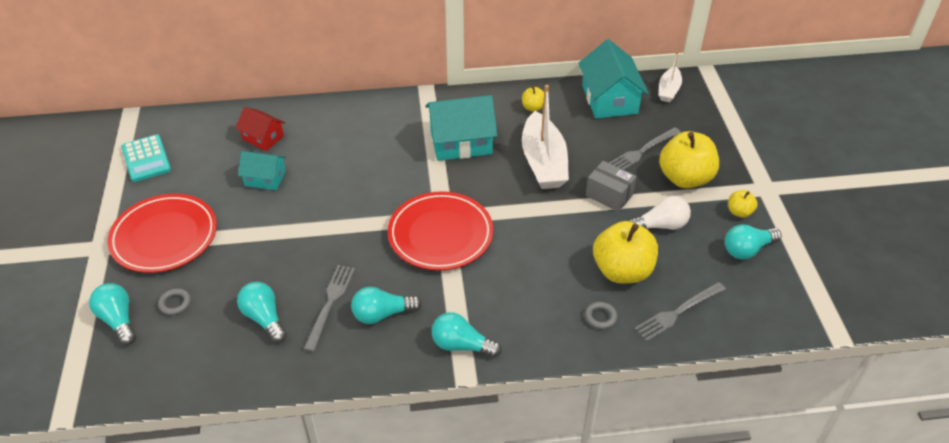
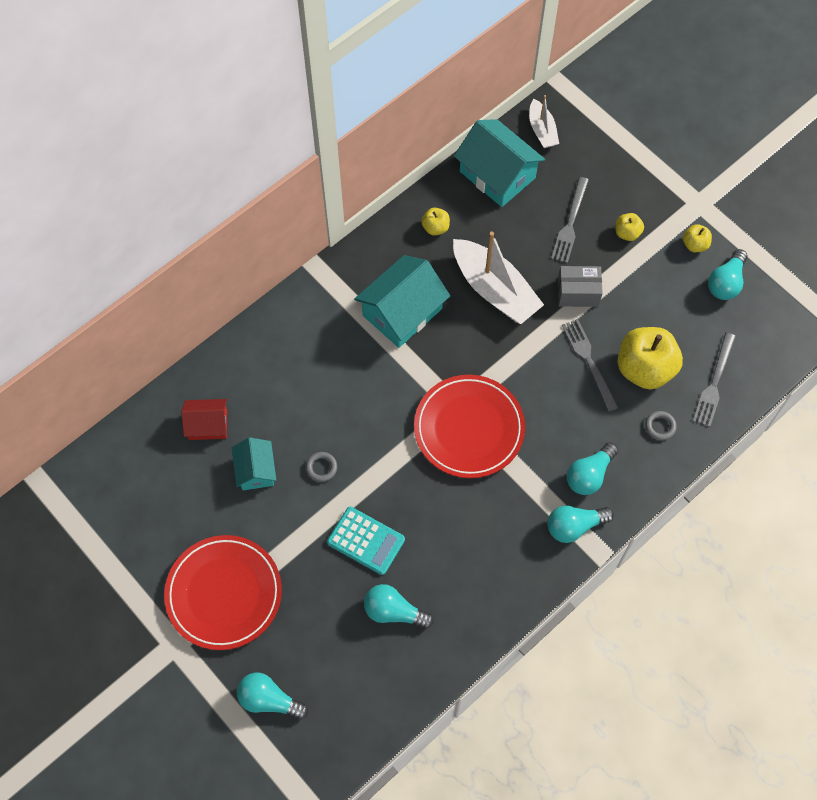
camera: 35 degrees left, 20 degrees up
turquoise calculator [122,134,171,182] -> turquoise calculator moved to [327,507,405,575]
grey ring [158,288,191,315] -> grey ring moved to [306,452,337,482]
turquoise house [238,151,286,190] -> turquoise house turned 75 degrees counterclockwise [232,437,276,490]
grey fork [303,265,355,352] -> grey fork moved to [562,319,618,412]
turquoise light bulb [351,287,422,324] -> turquoise light bulb moved to [567,442,618,495]
white light bulb [628,196,691,230] -> none
yellow apple [659,131,719,188] -> yellow apple [615,213,644,241], size x0.47

